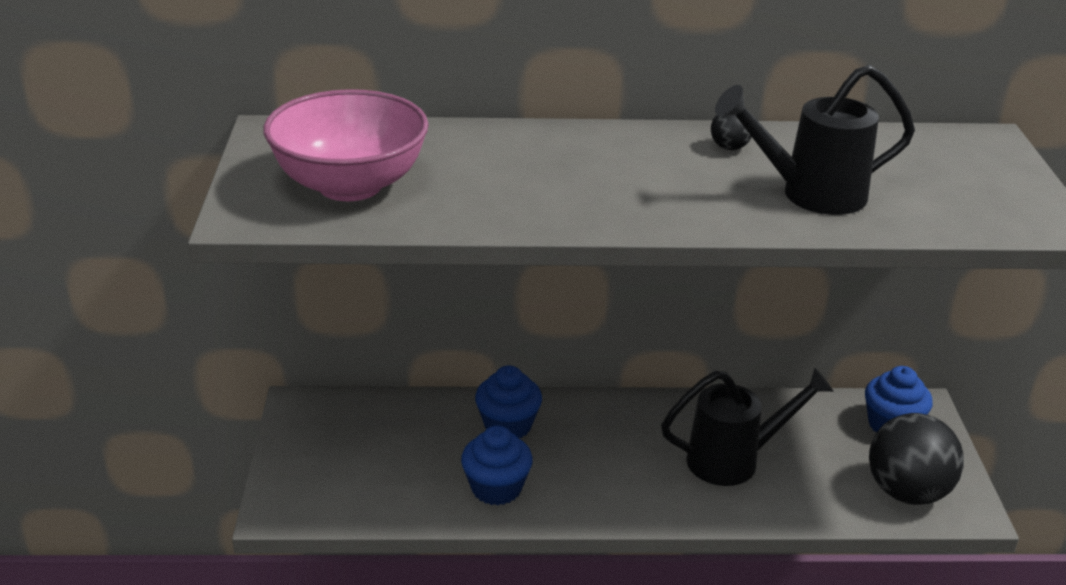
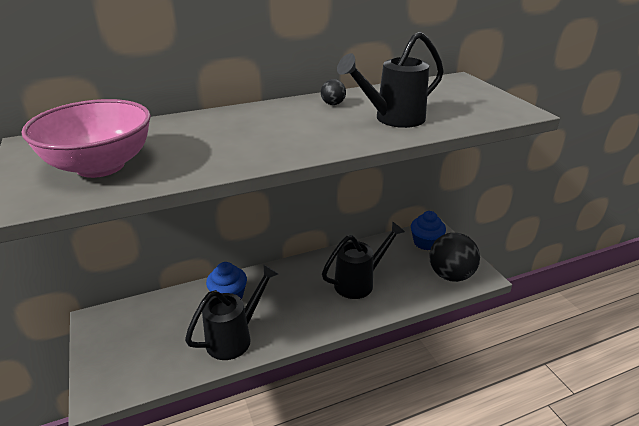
camera: 20 degrees left, 0 degrees up
blue cupcake [461,426,533,506] -> black watering can [185,264,278,360]

